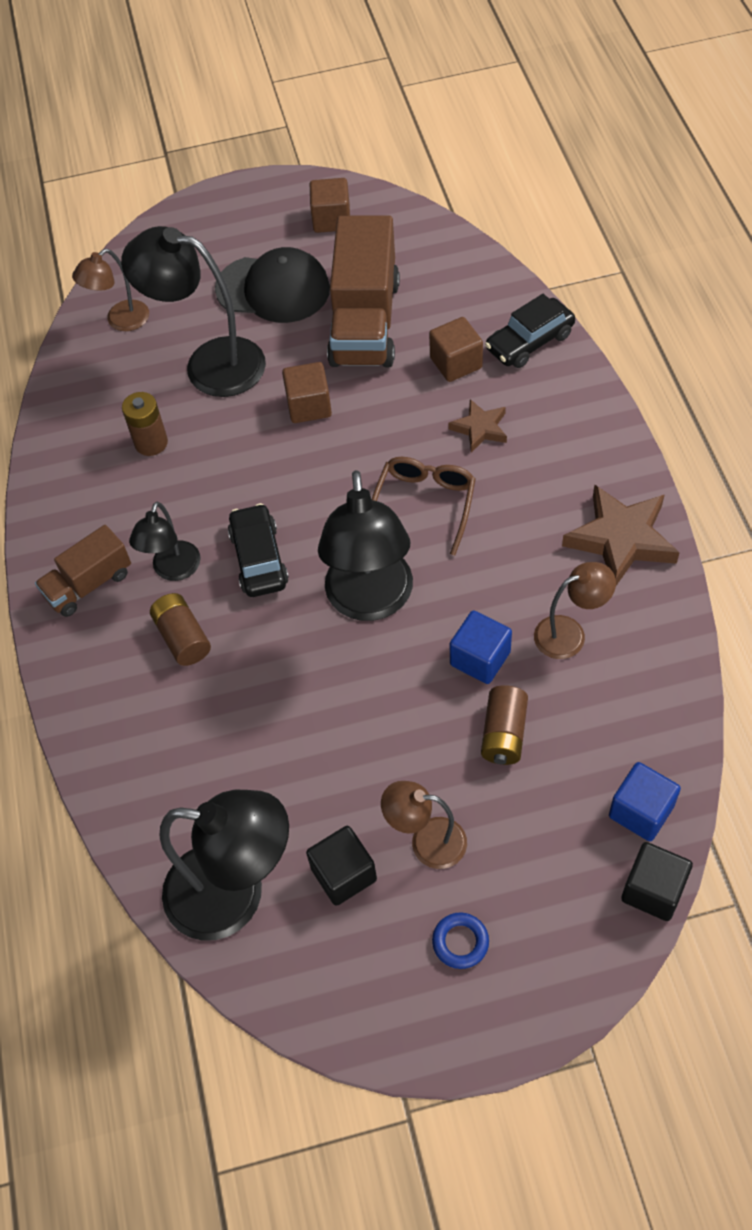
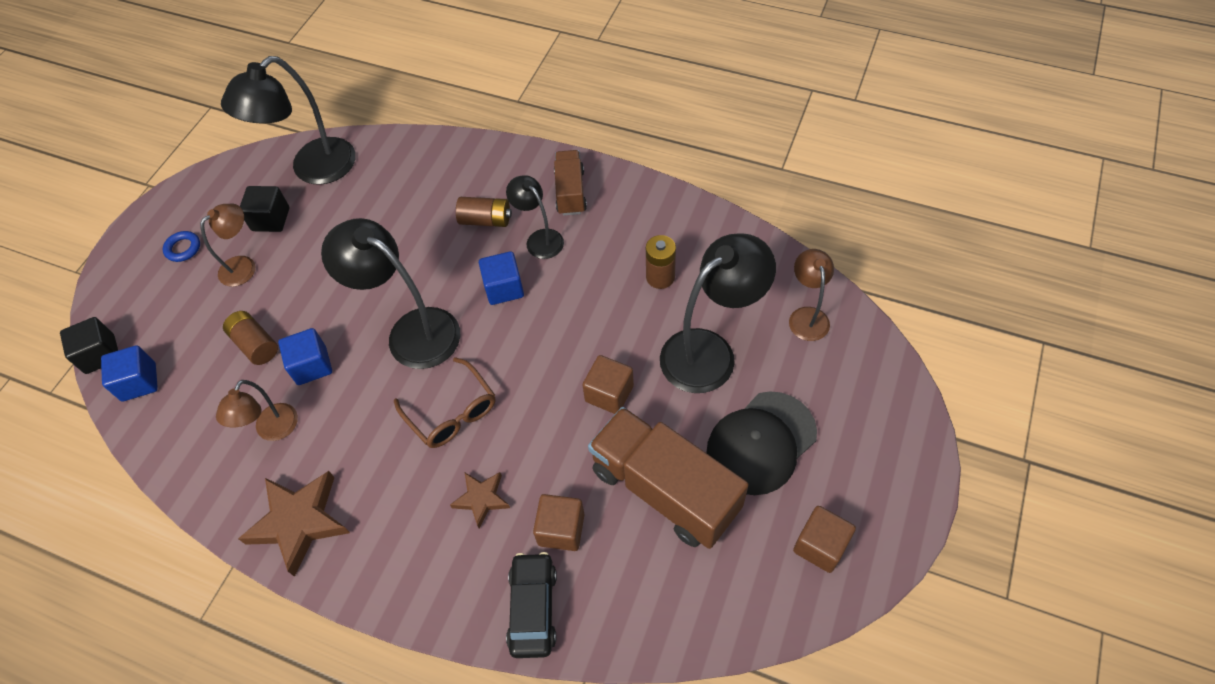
camera: 125 degrees right, 0 degrees up
black car [228,503,289,597] -> blue cube [479,251,524,305]

